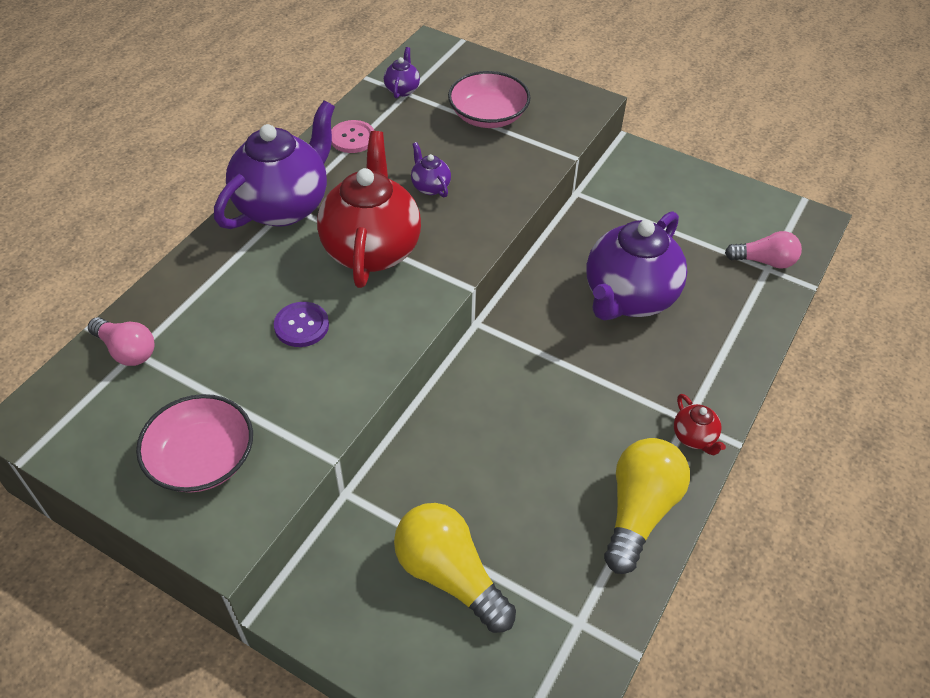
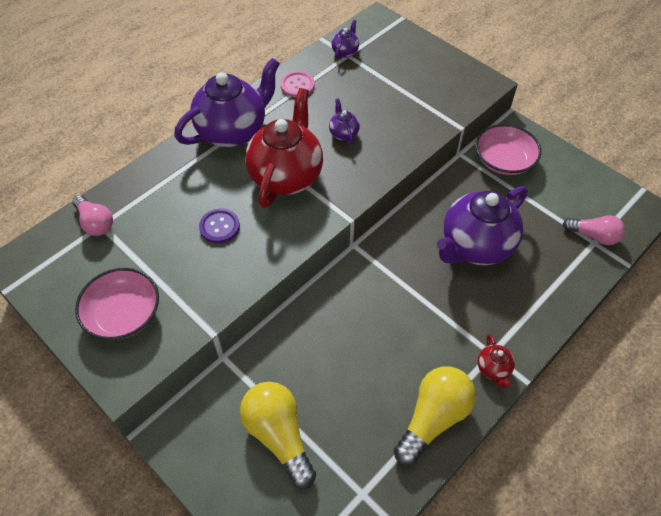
camera: 15 degrees right, 5 degrees up
pink bowl [448,71,531,128] -> pink bowl moved to [475,124,541,175]

